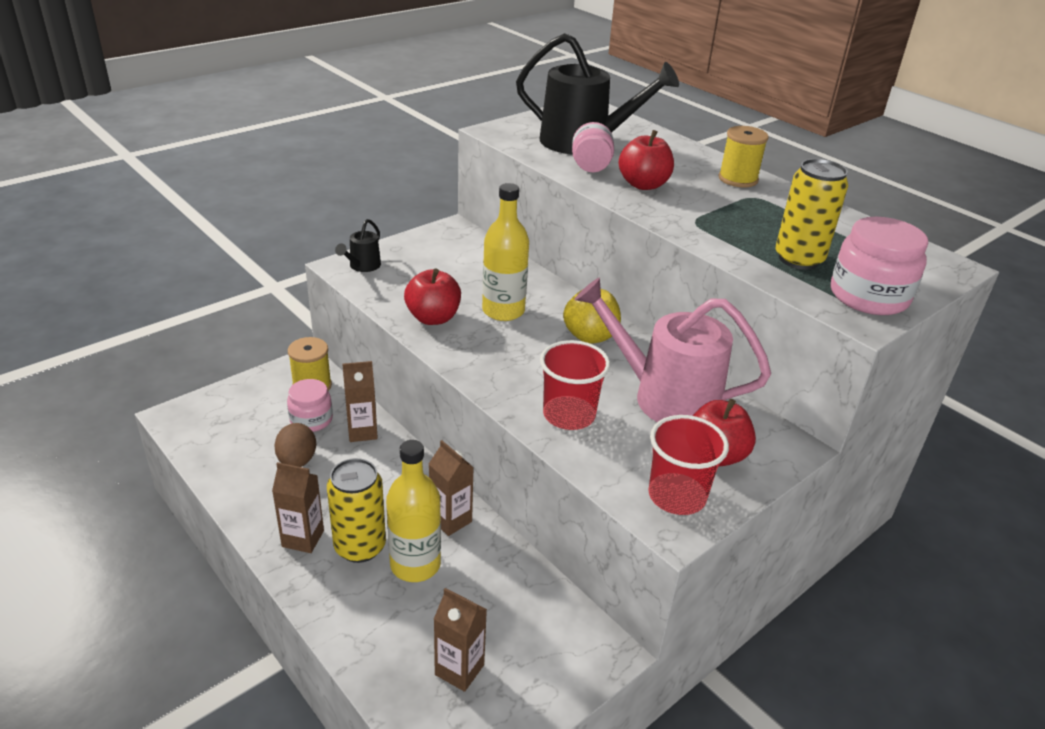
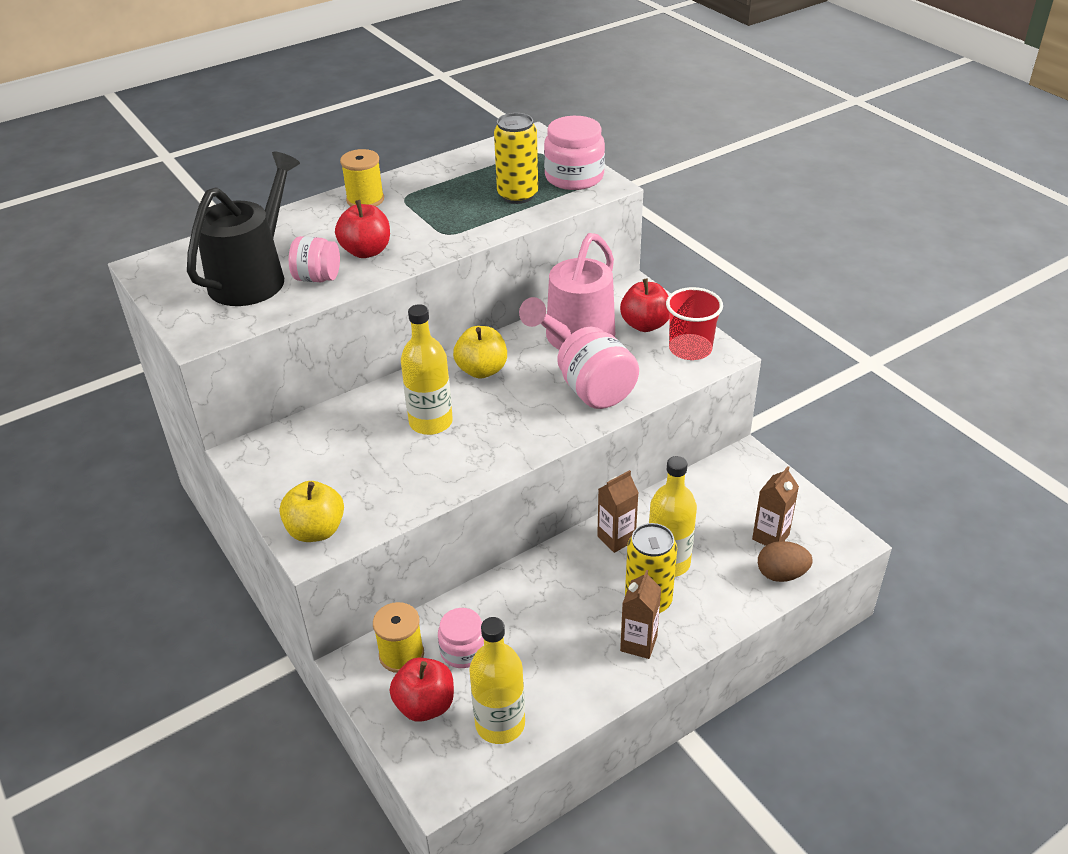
camera: 80 degrees left, 5 degrees up
brown egg [274,423,316,467] -> brown egg moved to [758,541,813,582]
black watering can [335,219,381,272] -> yellow apple [280,481,344,542]
brown carton [342,361,378,442] -> none
red apple [404,268,461,325] -> red apple moved to [390,657,454,722]
red cup [540,340,610,430] -> pink jar [557,327,639,409]
none -> yellow bottle [469,617,525,744]

